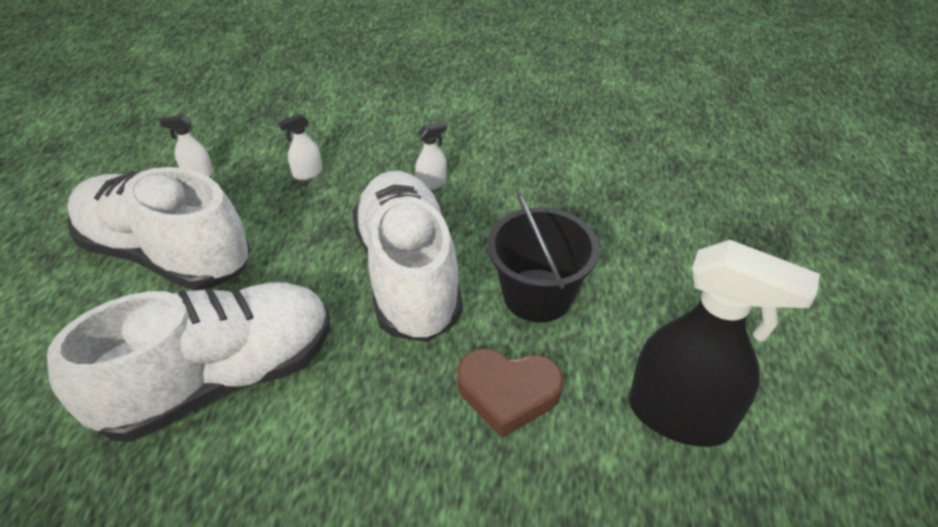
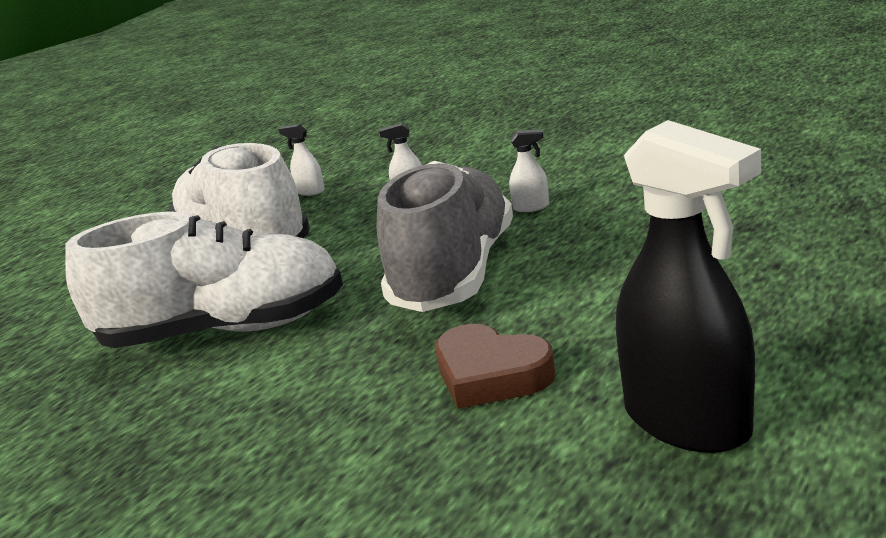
camera: 30 degrees right, 20 degrees down
white shoe [352,171,463,342] -> grey shoe [377,161,513,312]
black bucket [488,192,600,323] -> none

